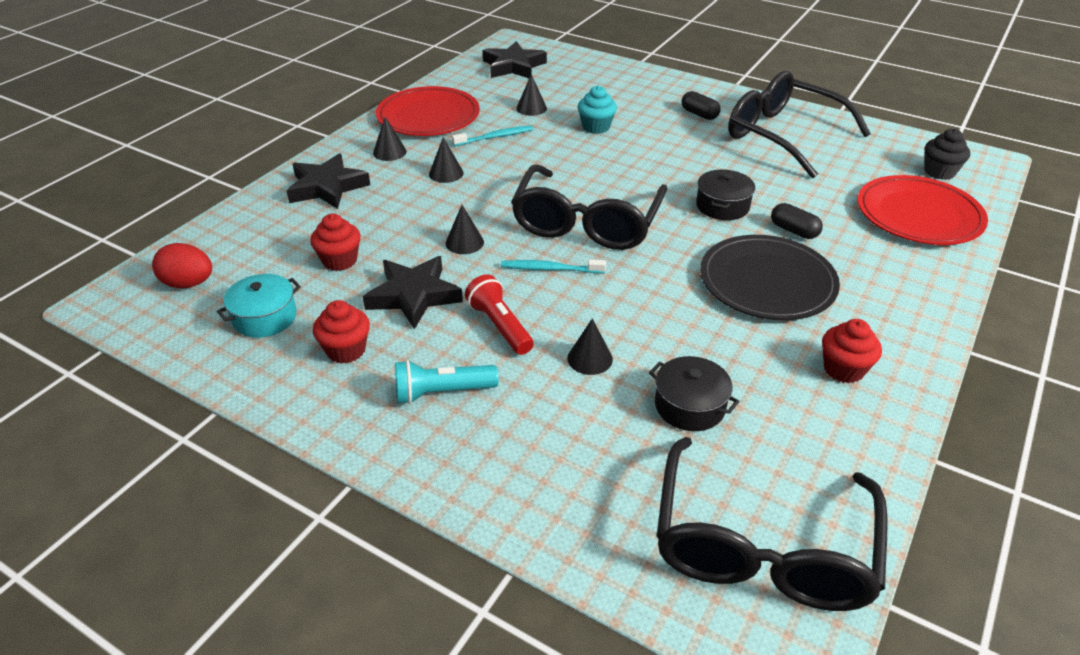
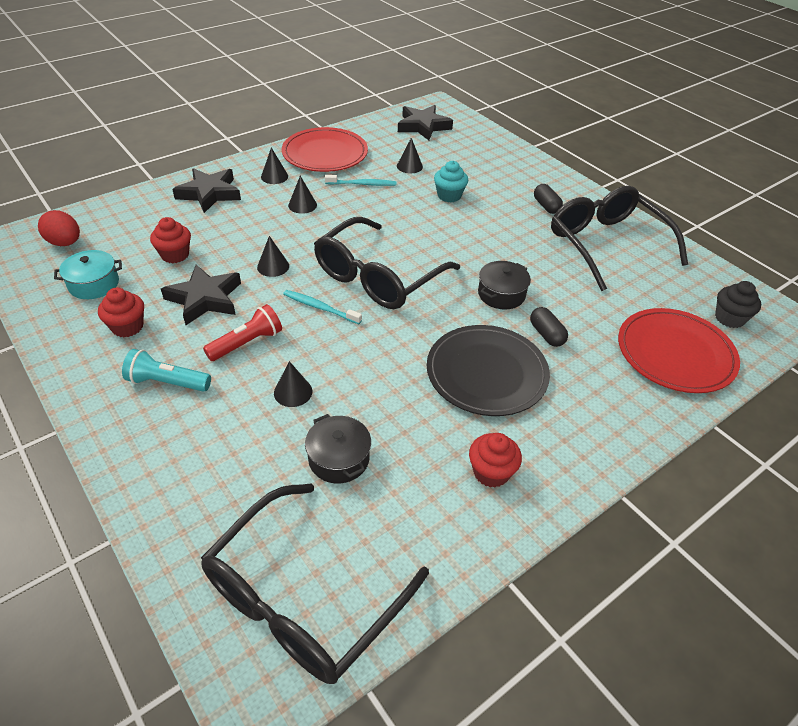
camera: 20 degrees right, 5 degrees up
red flashlight [465,274,534,355] -> red flashlight turned 60 degrees clockwise [203,304,282,361]

